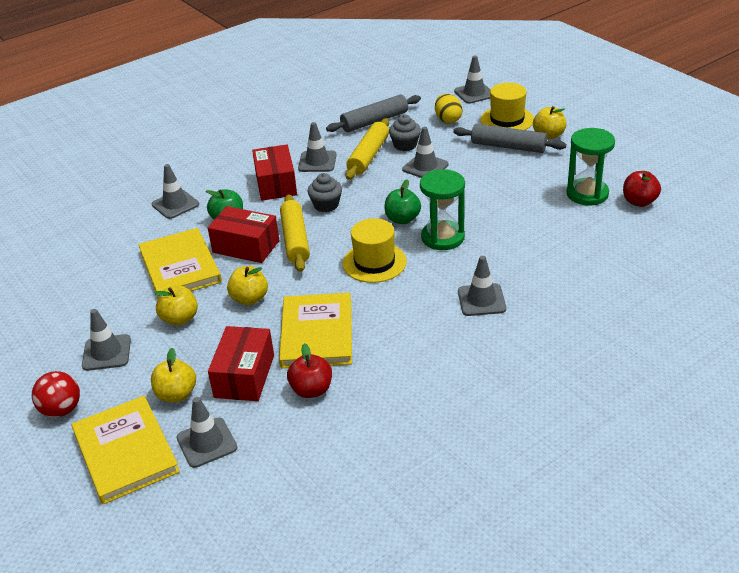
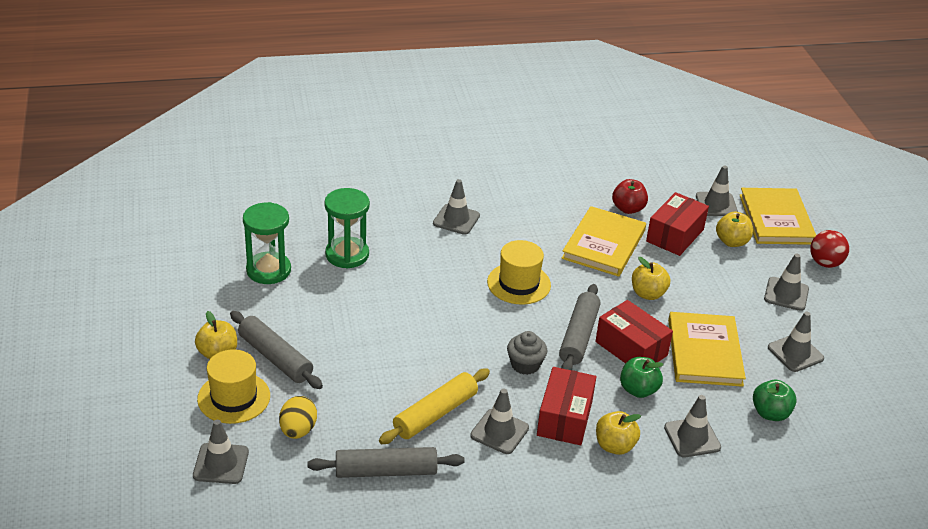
camera: 160 degrees left, 0 degrees up
yellow apple [154,286,198,326] -> yellow apple moved to [596,411,641,455]
yellow rolling pin [280,195,310,272] -> grey rolling pin [559,284,601,370]
green apple [384,180,421,224] -> green apple moved to [753,380,797,421]
grey cupcake [389,115,421,151] -> none
grey traffic cone [402,127,449,178] -> grey traffic cone moved to [768,312,824,372]
green hourglass [420,169,465,250] -> green hourglass moved to [324,188,370,269]
red apple [623,171,661,207] -> none

